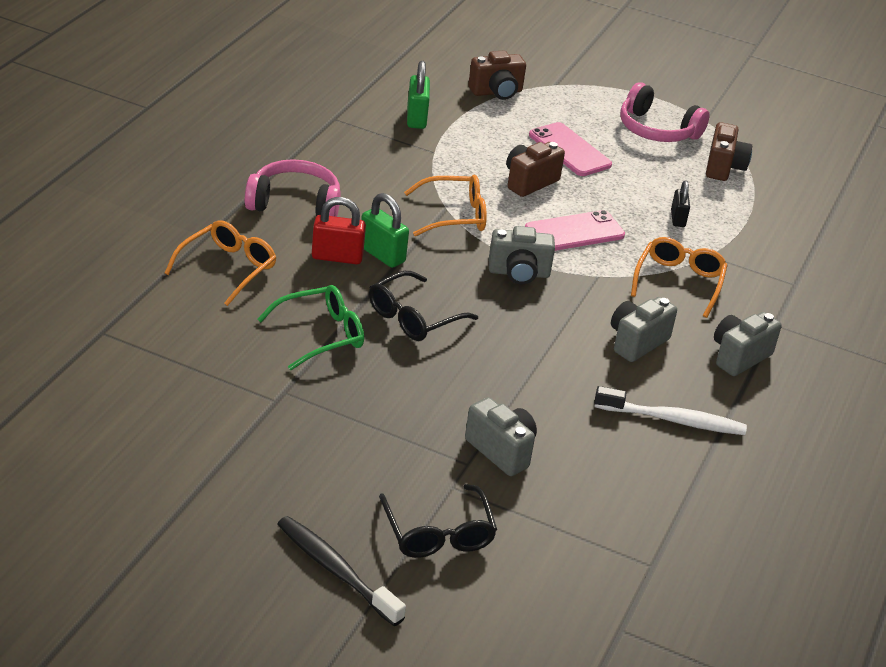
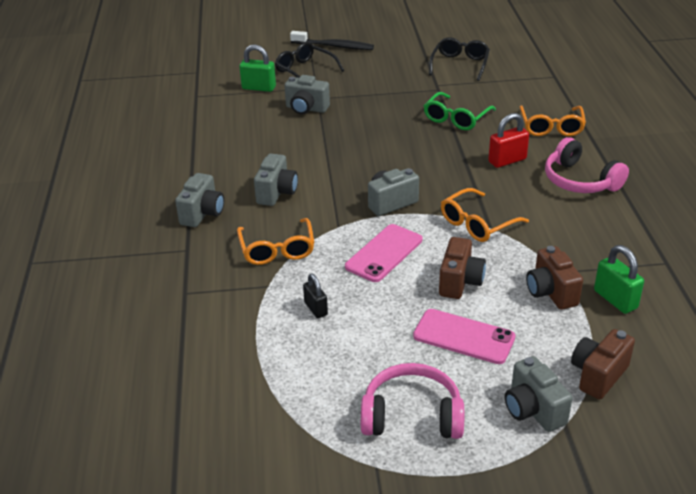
camera: 155 degrees right, 0 degrees up
pink headphones [245,159,341,217] -> pink headphones turned 75 degrees clockwise [545,137,629,193]
green padlock [361,193,409,268] -> green padlock moved to [239,44,276,92]
black glasses [369,271,478,341] -> black glasses moved to [429,37,490,81]
white toothbrush [594,386,747,435] -> none
brown camera [706,122,752,181] -> brown camera moved to [526,246,583,310]
none -> grey camera [505,356,572,432]

